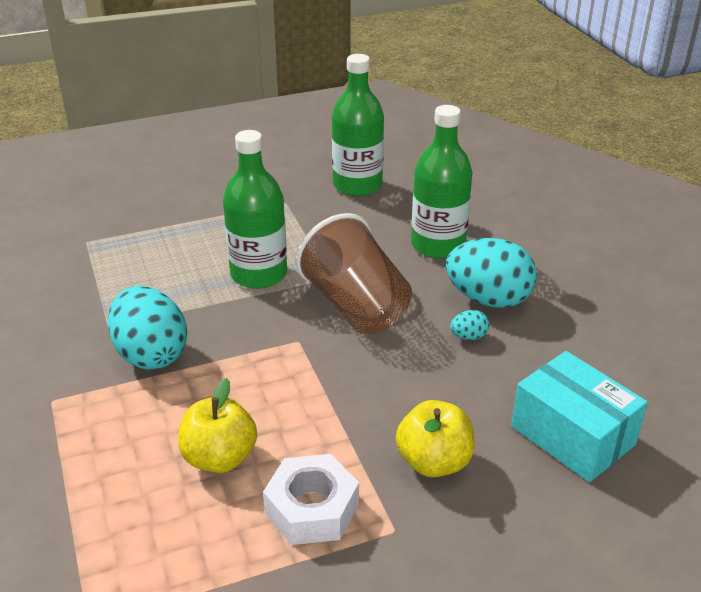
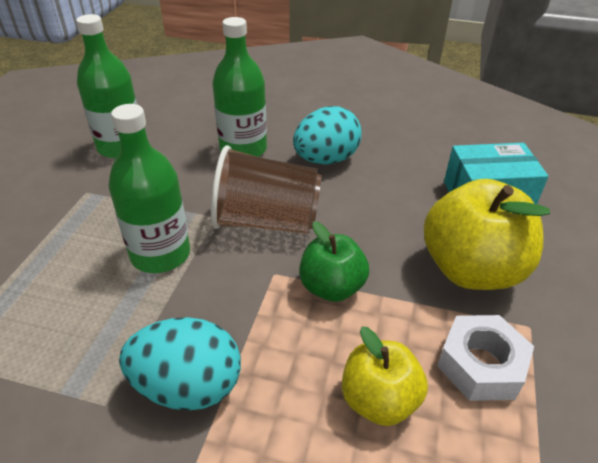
camera: 55 degrees left, 5 degrees up
yellow apple [396,400,475,477] -> yellow apple [424,179,550,290], size x1.67
turquoise egg [450,310,489,340] -> none
none -> green apple [299,221,369,302]

